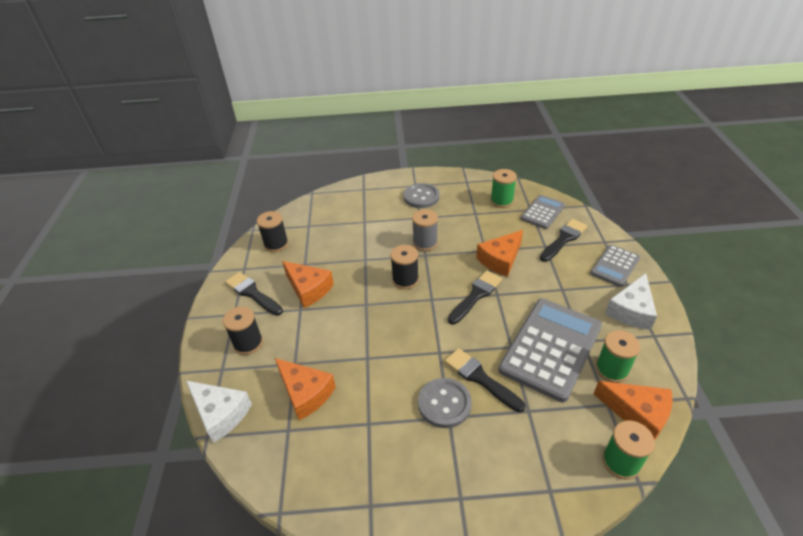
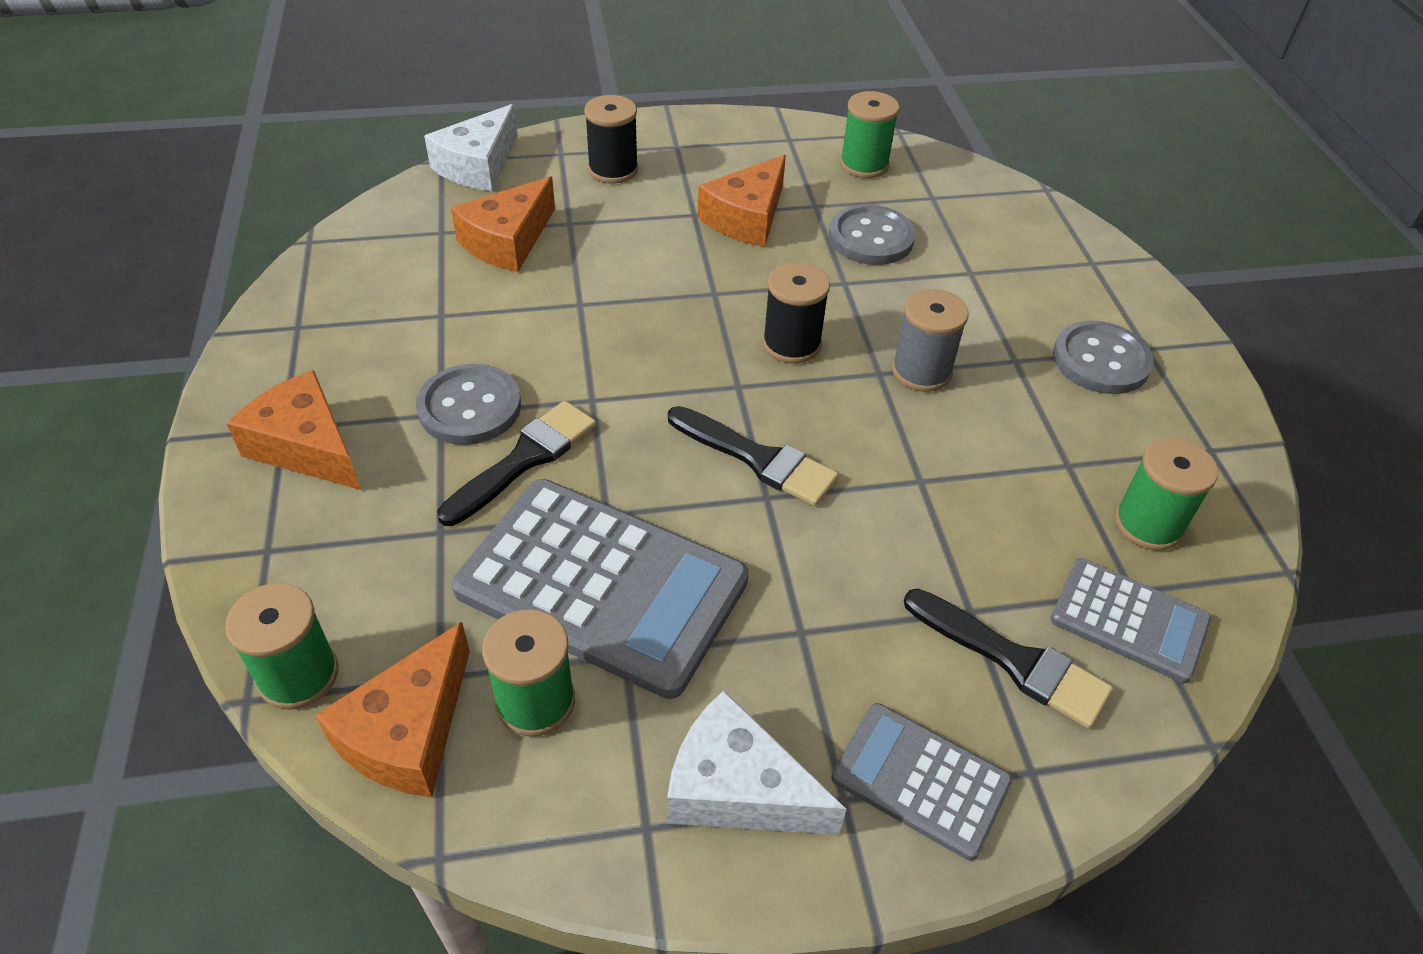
camera: 80 degrees right, 5 degrees up
black brush [225,272,283,316] -> none
black spool [257,211,288,252] -> green spool [840,91,899,178]
orange cheese [476,230,523,277] -> orange cheese moved to [227,370,361,490]
none -> grey button [828,204,915,265]

